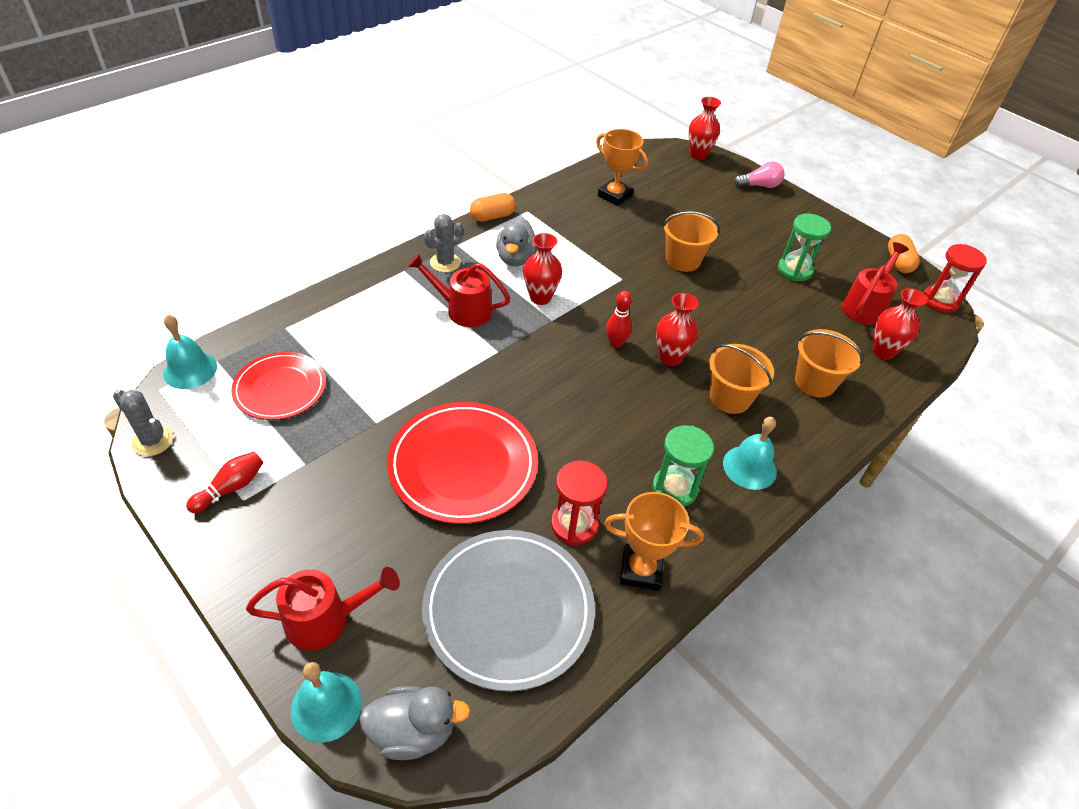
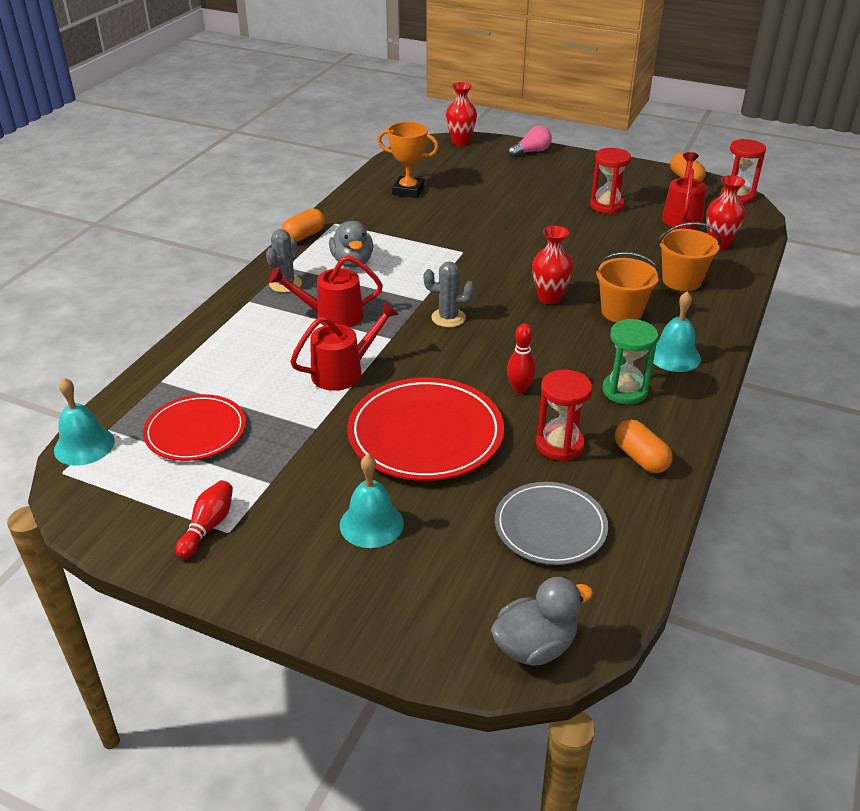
camera: 20 degrees left, 10 degrees down
grey cactus [113,389,173,456] -> grey cactus moved to [424,261,475,327]
red watering can [246,567,400,650] -> red watering can moved to [290,302,399,391]
turquoise bell [291,662,362,743] -> turquoise bell moved to [340,454,404,548]
grey plate [422,530,595,692] -> grey plate [495,482,608,565], size x0.65
red vase [523,233,562,305] -> none
orange trophy [604,492,704,591] -> orange capsule [615,420,673,473]
red bowling pin [606,291,632,348] -> red bowling pin moved to [507,324,536,393]
orange bucket [663,211,720,272] -> none
green hourglass [778,214,831,281] -> red hourglass [590,148,631,214]

